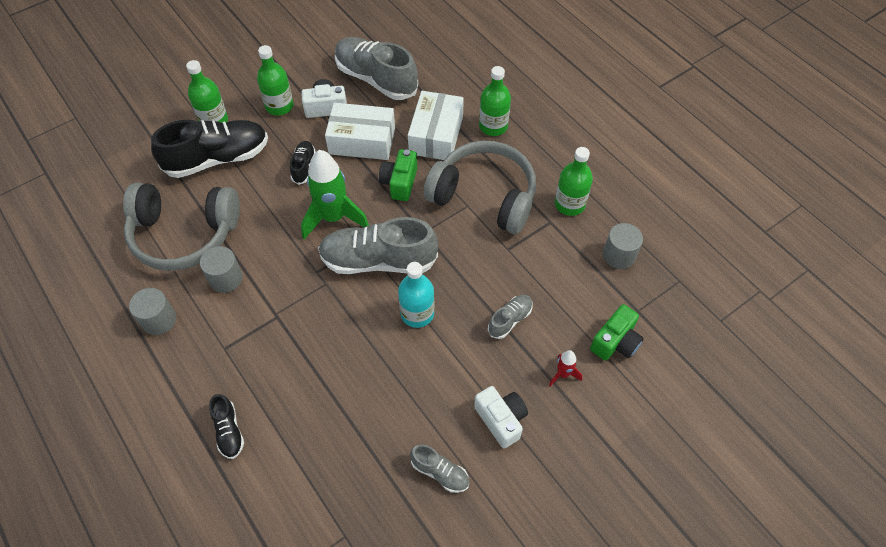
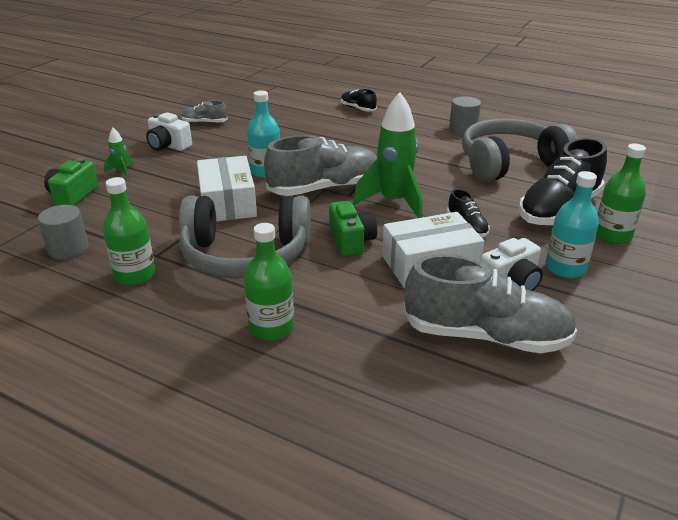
camera: 155 degrees right, 25 degrees down
grey cylinder [200,246,243,293] -> none
green bottle [257,45,294,116] -> turquoise bottle [546,171,599,278]
white box [408,91,464,160] -> white box moved to [197,156,257,221]
grey shoe [488,295,533,339] -> none
red rocket [549,350,582,386] -> green rocket [104,128,134,179]

